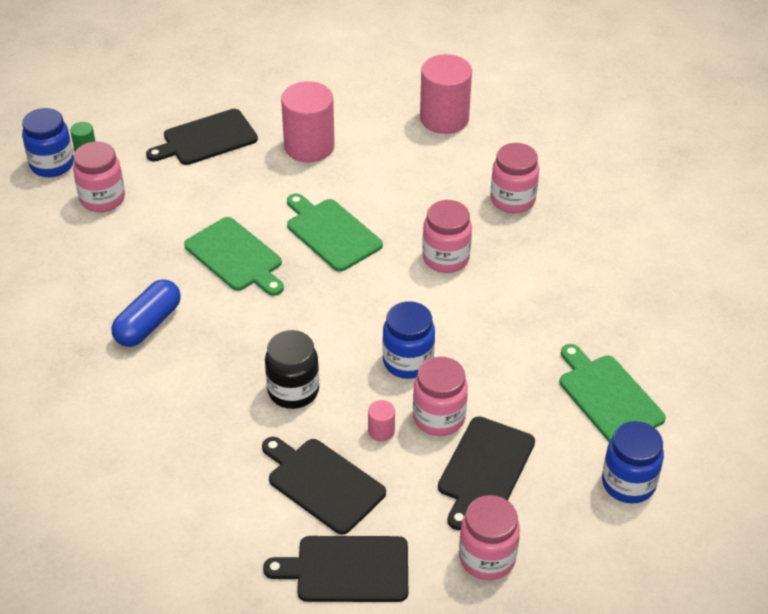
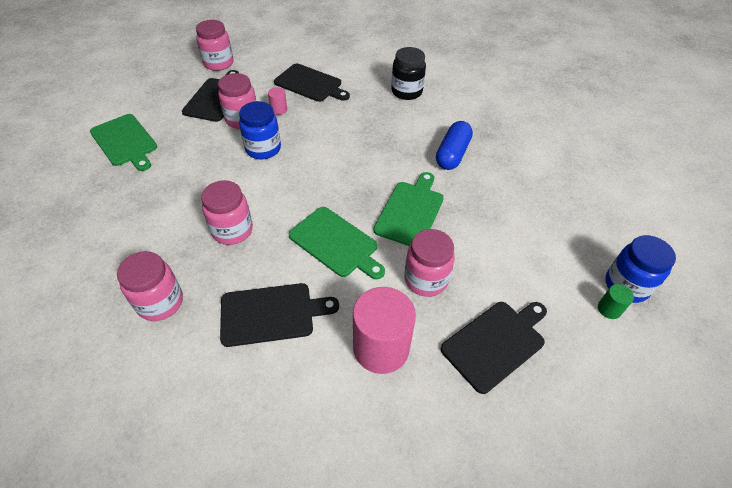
camera: 170 degrees right, 5 degrees up
pink jar [73,142,125,212] -> pink jar moved to [404,229,455,297]
green cutting board [184,217,284,296] -> green cutting board turned 75 degrees clockwise [373,172,444,246]
black cutting board [263,536,408,602] -> black cutting board moved to [220,283,339,347]
black jar [265,330,319,409] -> black jar moved to [391,47,426,100]
pink cylinder [420,54,472,134] -> none
blue jar [602,421,664,504] -> none

